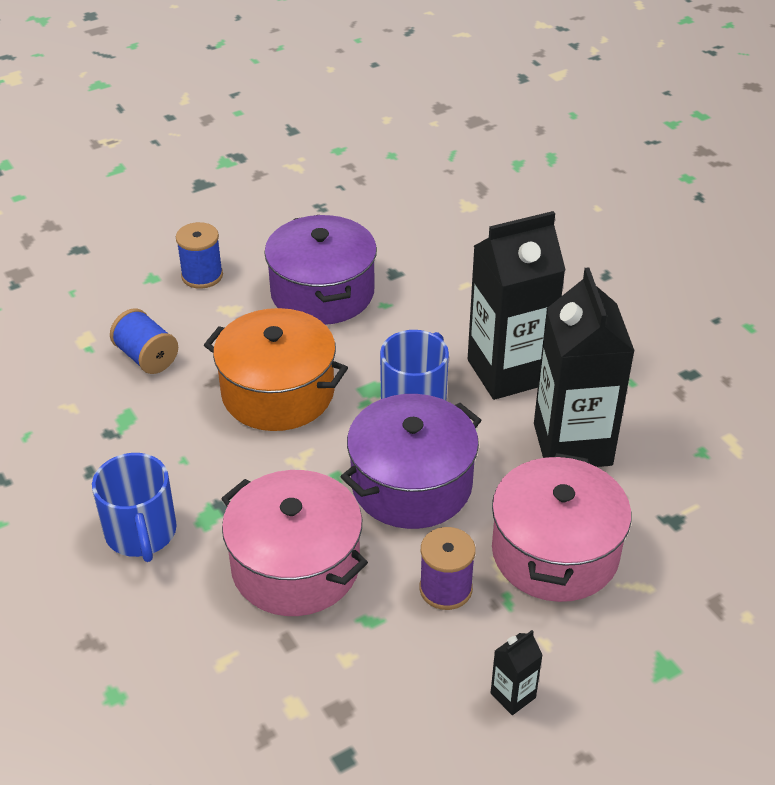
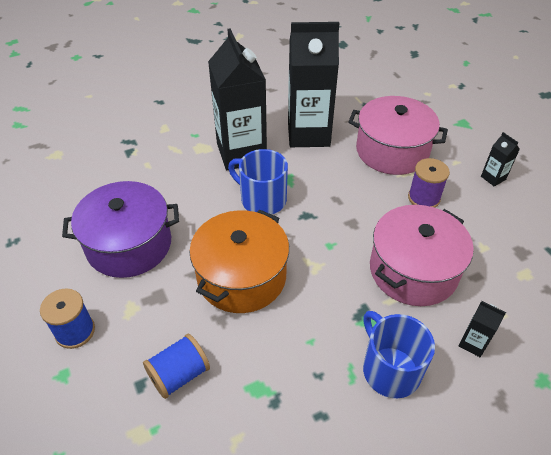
camera: 85 degrees left, 5 degrees up
blue mug [92,453,177,562] -> blue mug turned 105 degrees counterclockwise [363,311,435,398]
purple pot [341,394,481,529] -> none
none -> black carton [459,301,506,357]

